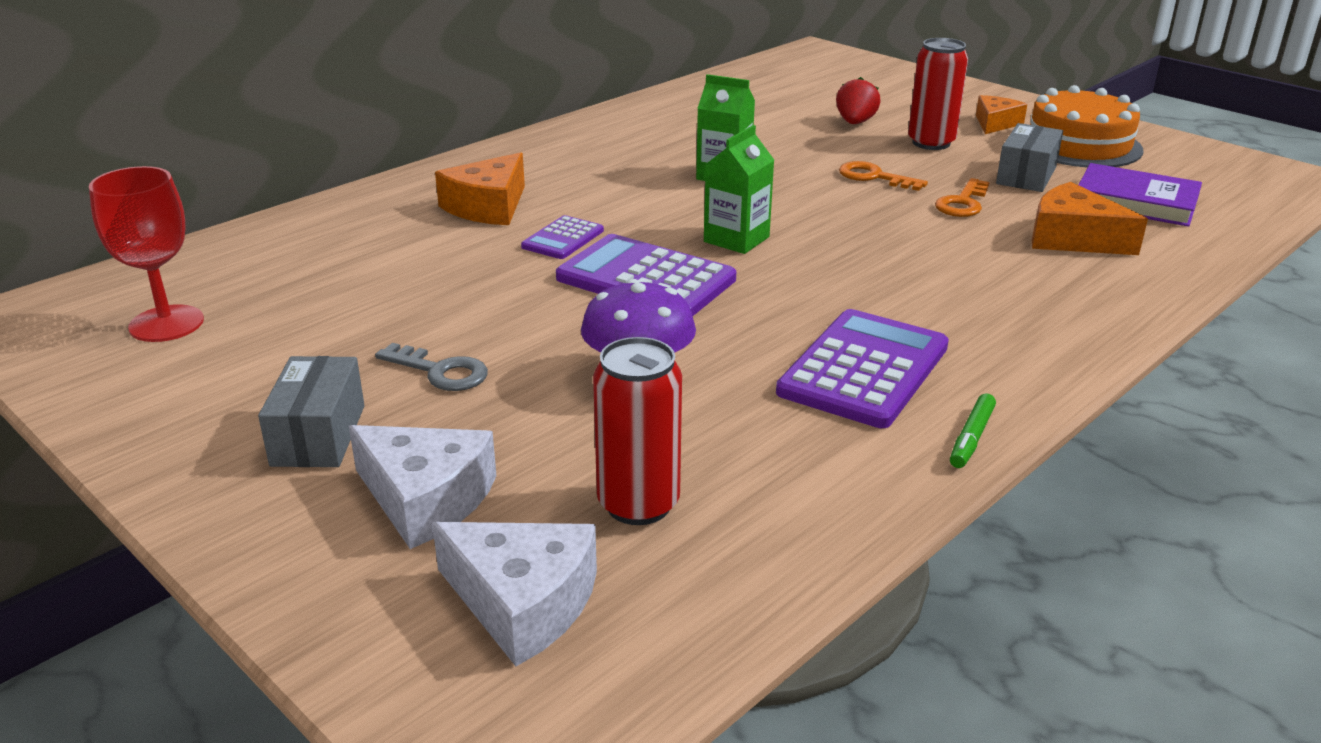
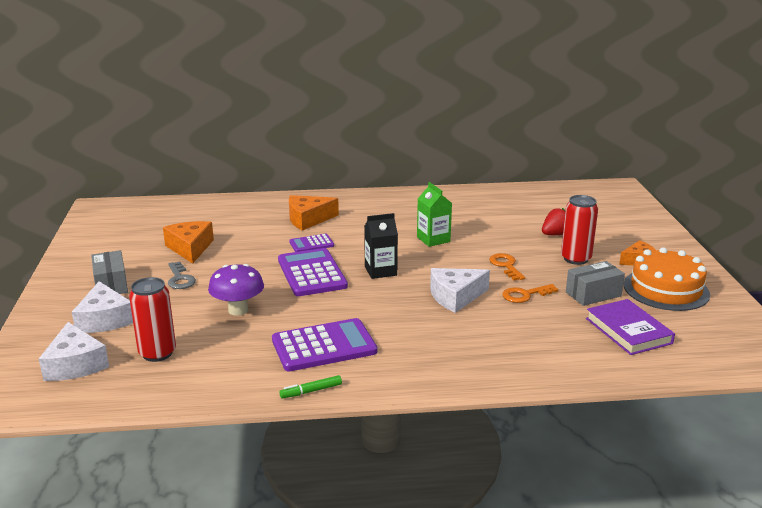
camera: 40 degrees right, 5 degrees down
red goblet [89,166,204,342] -> none
grey box [258,356,365,467] -> grey box turned 60 degrees counterclockwise [91,250,128,294]
green carton [704,125,774,254] -> black carton [364,213,398,279]
orange cheese [1032,182,1148,255] -> orange cheese moved to [163,221,214,264]
none -> white cheese [430,268,490,313]

